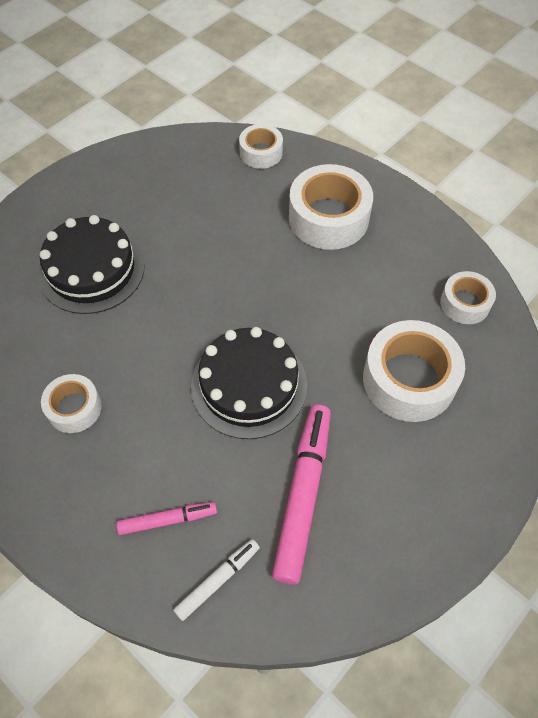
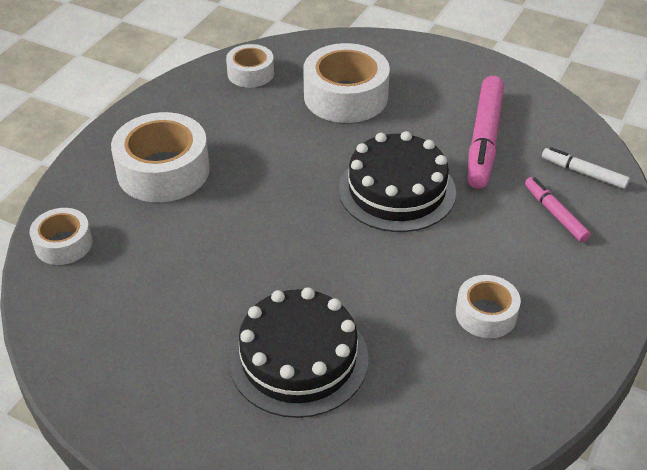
camera: 105 degrees left, 15 degrees down
pink marker [272,405,331,585] -> pink marker turned 75 degrees counterclockwise [467,76,504,189]

